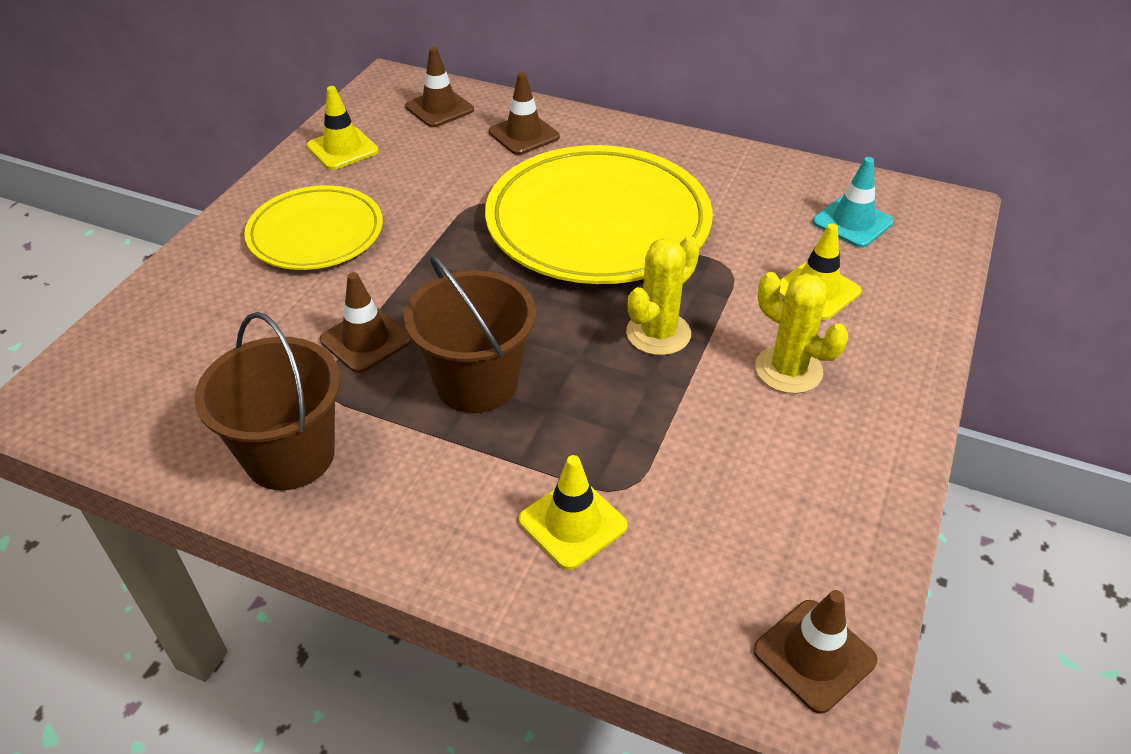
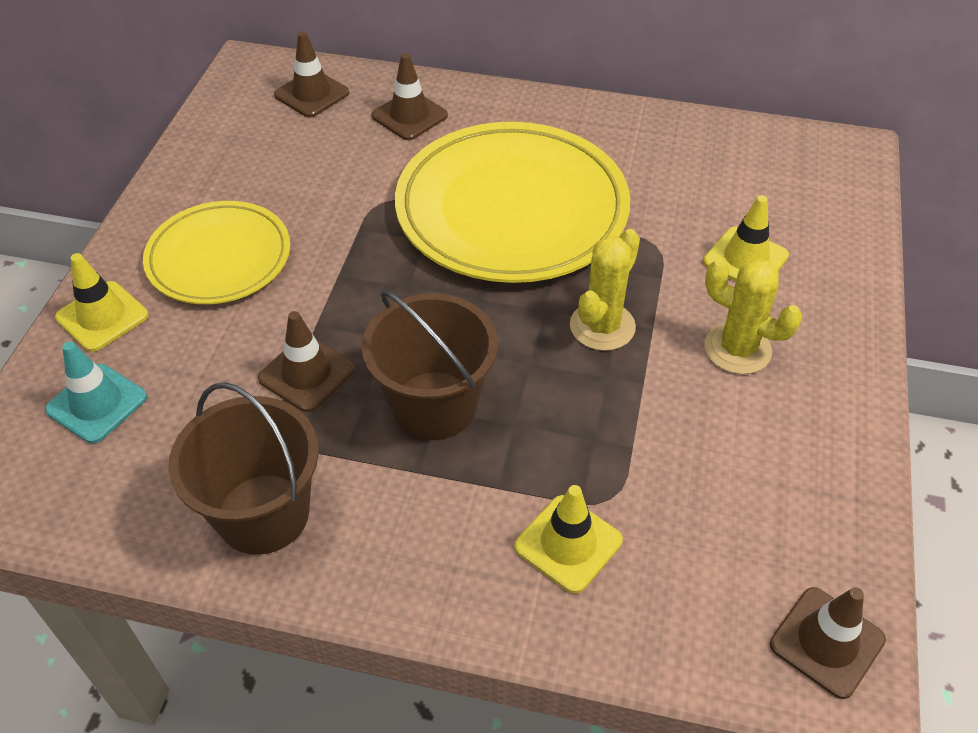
camera: 10 degrees left, 5 degrees up
yellow traffic cone [307,86,379,170] -> yellow traffic cone moved to [55,253,148,352]
turquoise traffic cone [813,157,894,248] -> turquoise traffic cone moved to [45,341,147,444]

